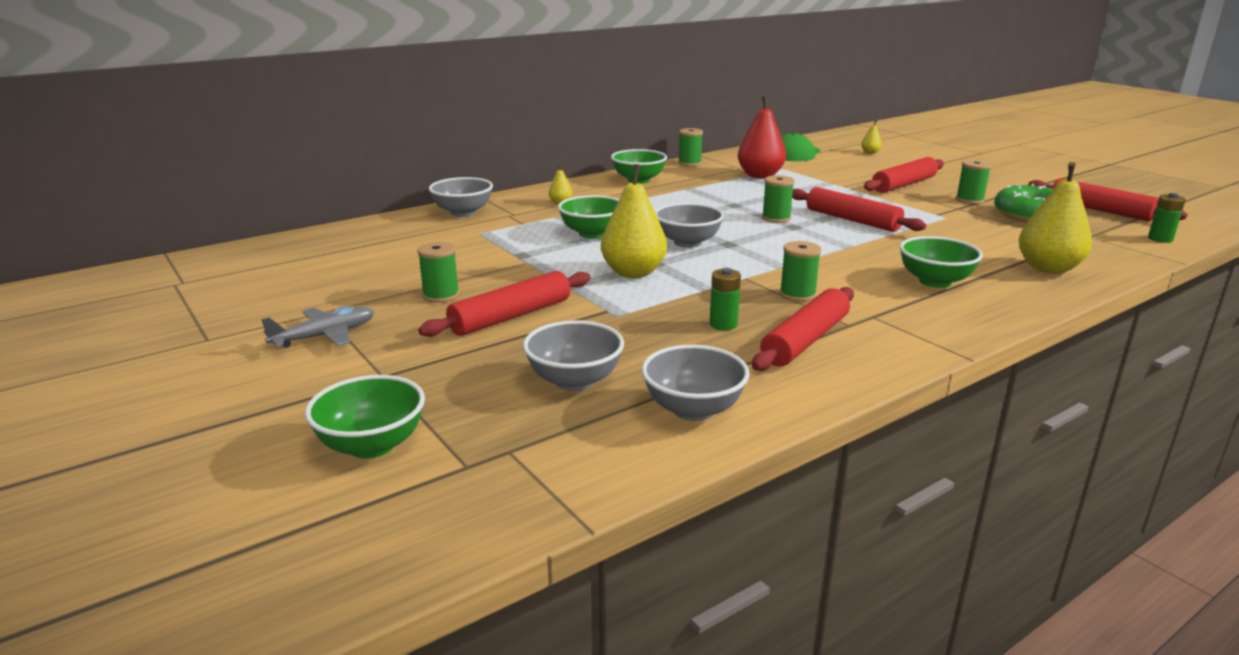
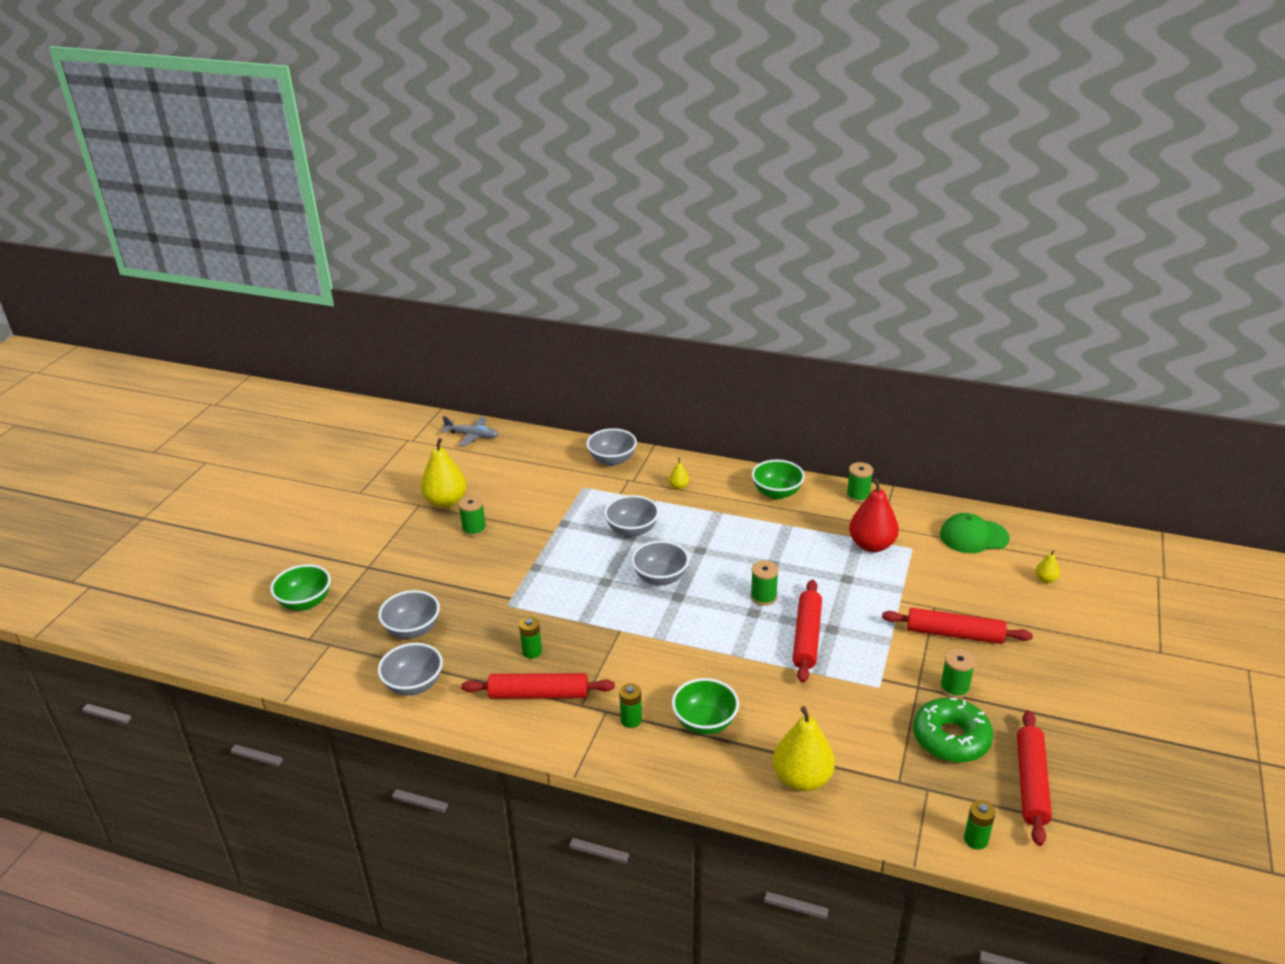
camera: 55 degrees right, 10 degrees up
grey plane [261,306,374,348] -> grey plane moved to [442,416,499,447]
red rolling pin [418,271,591,337] -> none
green bowl [558,195,620,238] -> grey bowl [604,495,659,537]
yellow pear [601,164,667,278] -> yellow pear moved to [420,438,467,508]
green spool [779,241,821,302] -> none
none -> green battery [619,683,642,728]

